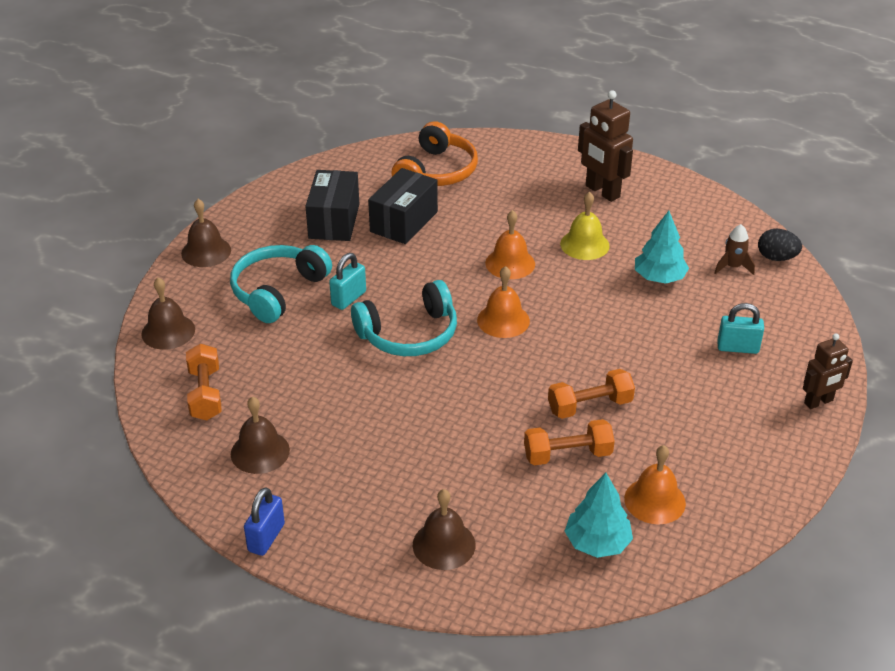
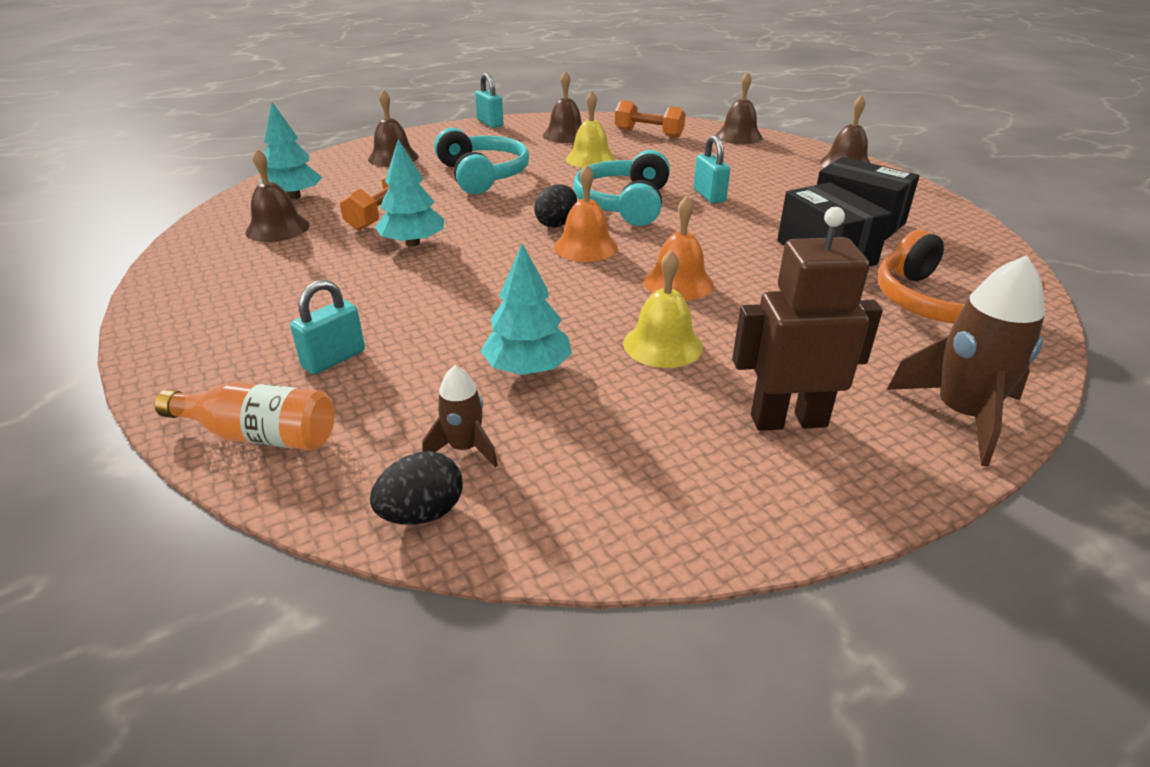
camera: 125 degrees right, 5 degrees down
turquoise headphones [230,245,332,323] -> turquoise headphones moved to [434,128,529,194]
blue padlock [244,487,285,556] -> turquoise padlock [475,73,504,128]
orange dumbbell [548,369,635,419] -> turquoise tree [375,139,444,246]
orange bell [624,445,686,525] -> brown bell [245,149,310,242]
brown robot [803,333,853,409] -> none
none -> orange bottle [155,382,334,450]
none -> black egg [534,184,577,227]
none -> yellow bell [566,91,616,168]
none -> brown rocket [887,255,1045,466]

